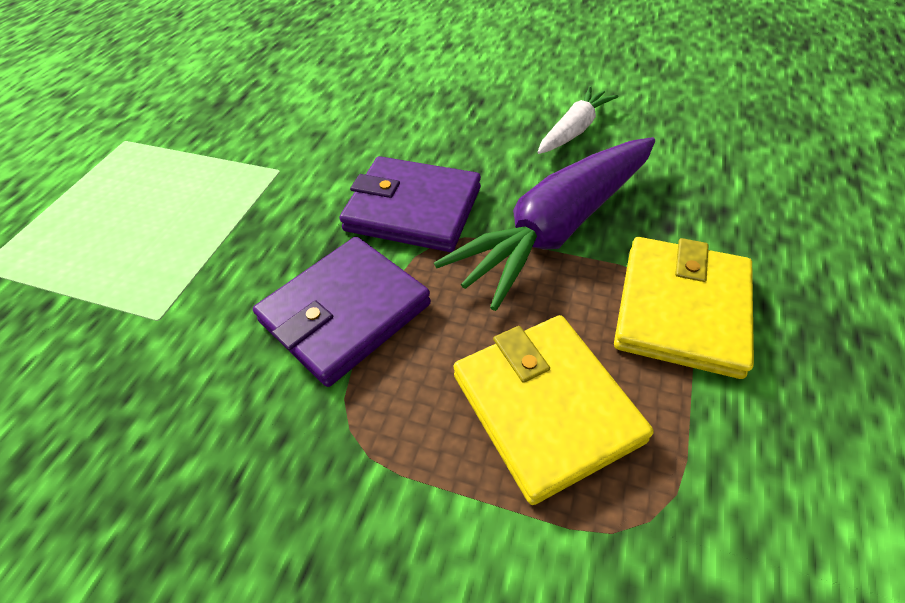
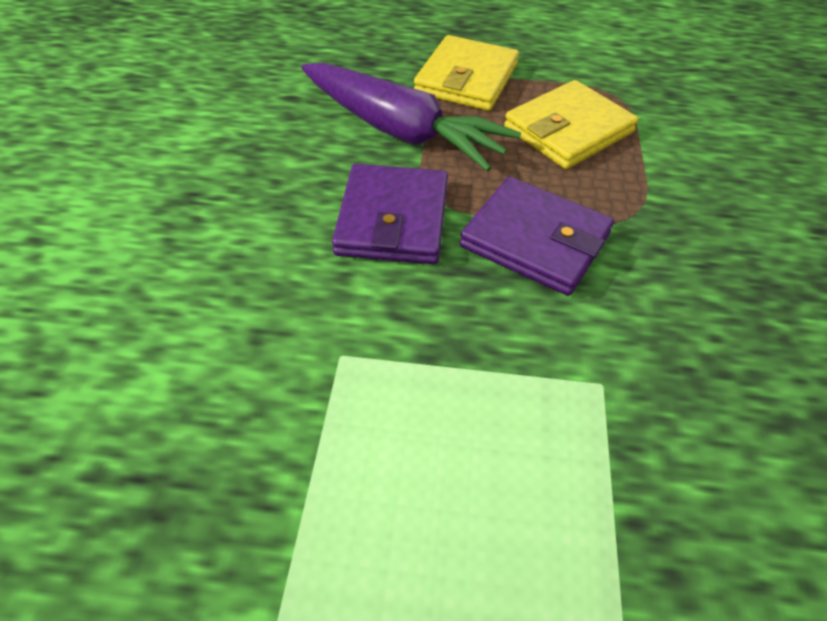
camera: 105 degrees left, 0 degrees up
white carrot [537,86,618,154] -> none
yellow wallet [614,237,754,379] -> yellow wallet turned 75 degrees counterclockwise [414,35,519,111]

